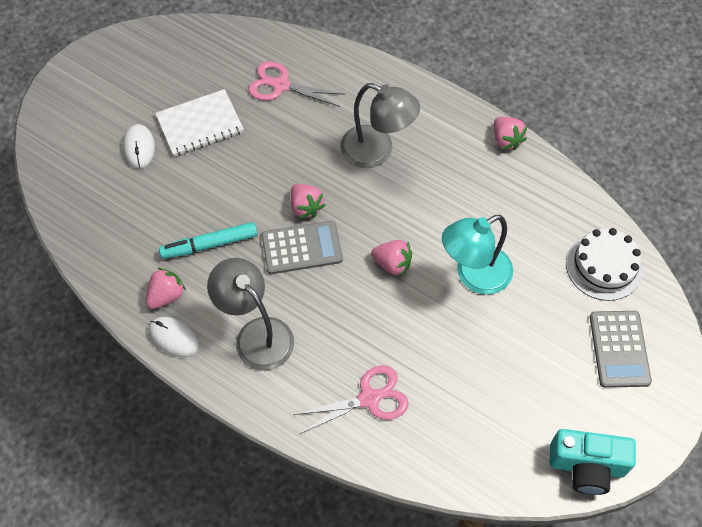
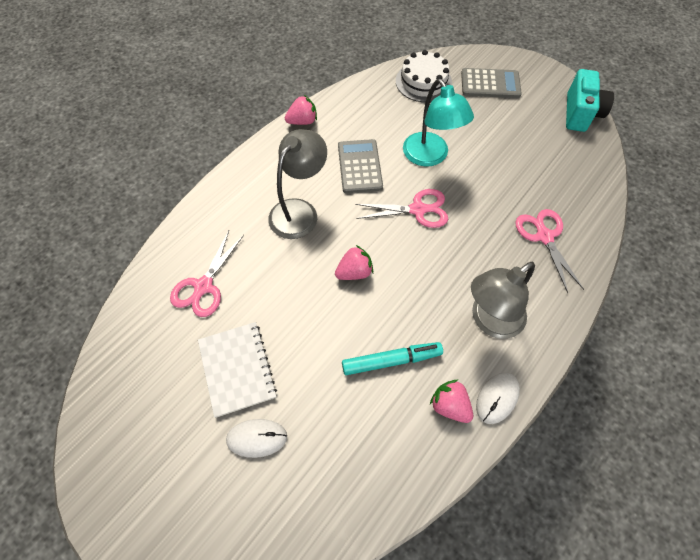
camera: 85 degrees left, 0 degrees up
turquoise marker [159,222,258,259] -> turquoise marker turned 90 degrees counterclockwise [342,342,443,375]
grey calculator [262,221,343,274] -> grey calculator moved to [338,139,383,193]
pink strawberry [371,240,412,276] -> pink scissors [355,189,448,228]

